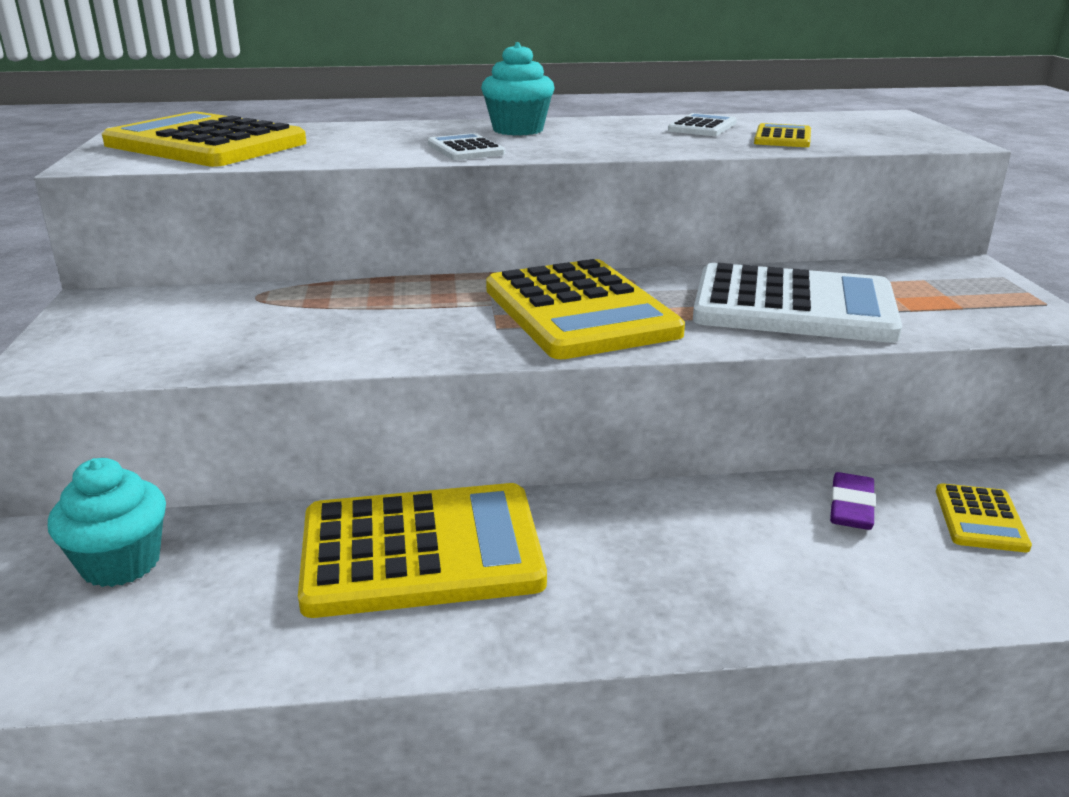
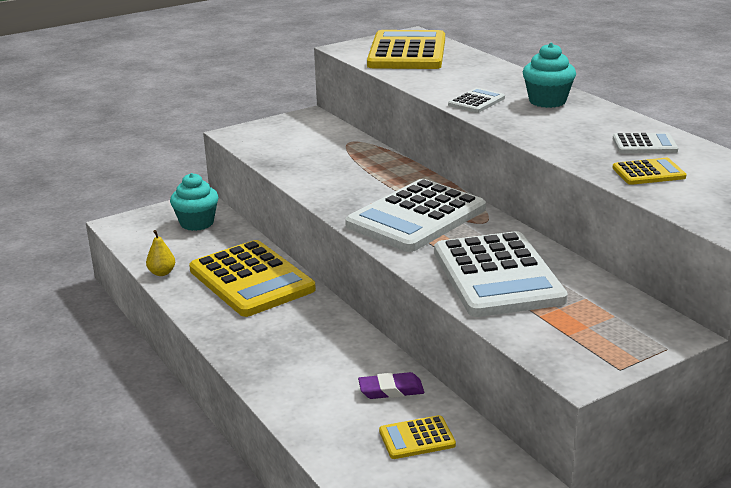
camera: 65 degrees right, 0 degrees up
yellow calculator [486,259,685,359] -> white calculator [345,179,486,252]
none -> yellow pear [146,230,175,276]

